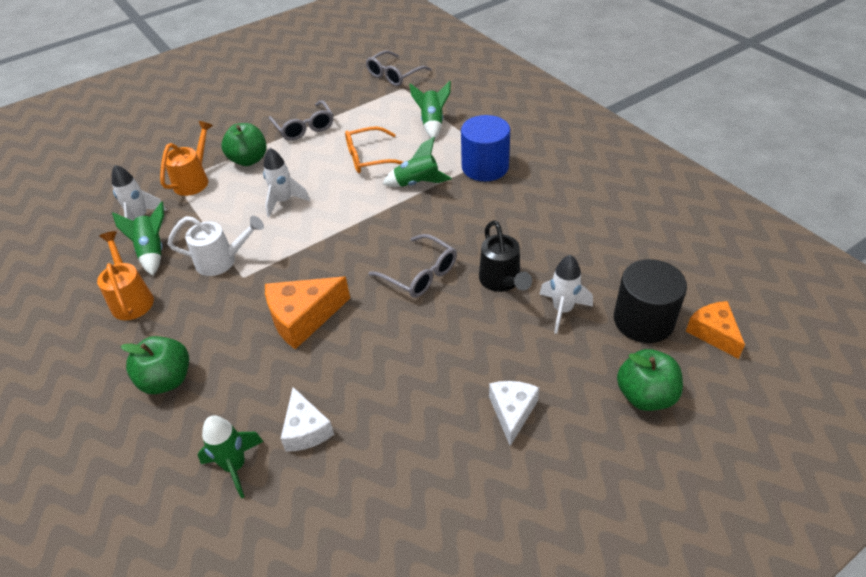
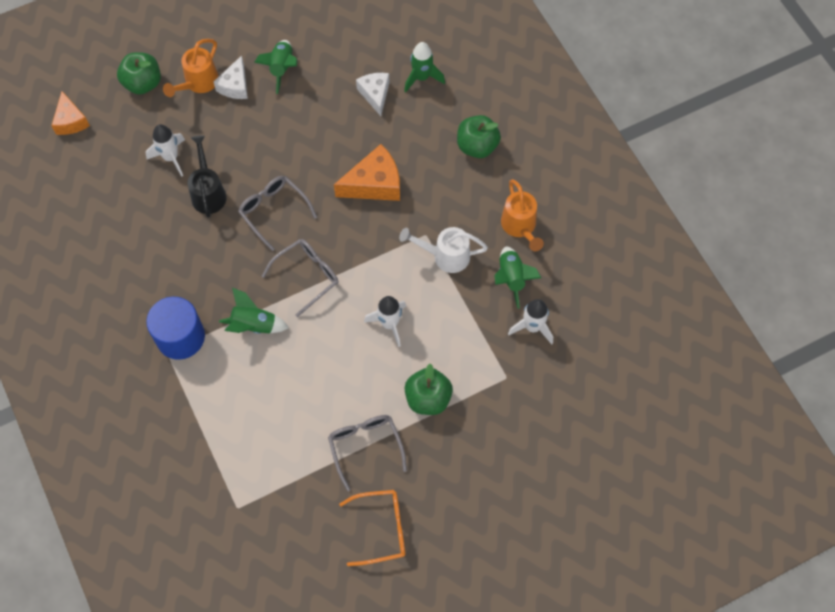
camera: 175 degrees left, 20 degrees up
orange watering can [160,121,213,196] -> orange watering can moved to [163,39,219,97]
orange glasses [345,126,403,173] -> orange glasses moved to [339,490,406,566]
grey glasses [366,51,432,86] -> grey glasses moved to [261,239,339,317]
green rocket [409,81,451,138] -> green rocket moved to [254,40,298,94]
black cylinder [614,259,687,343] -> none

